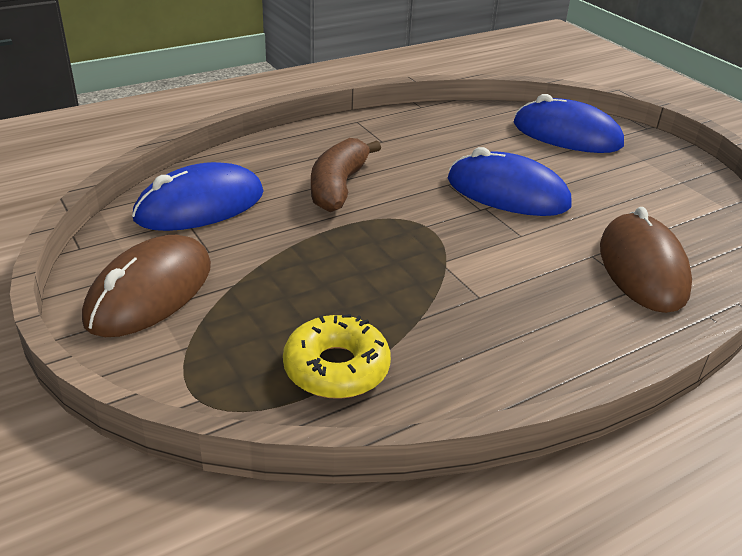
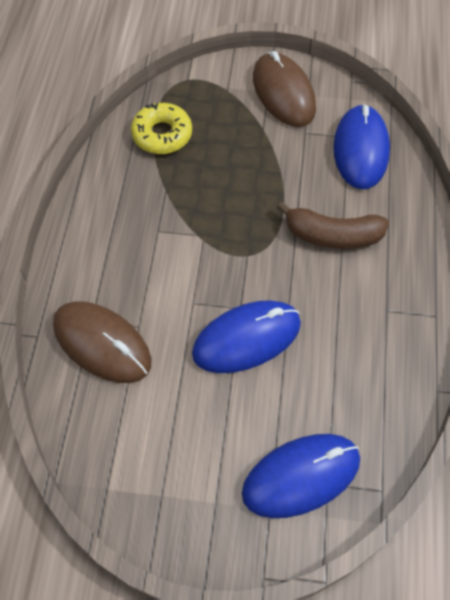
camera: 130 degrees right, 25 degrees up
brown banana [311,138,381,212] -> brown banana turned 135 degrees clockwise [277,202,389,249]

